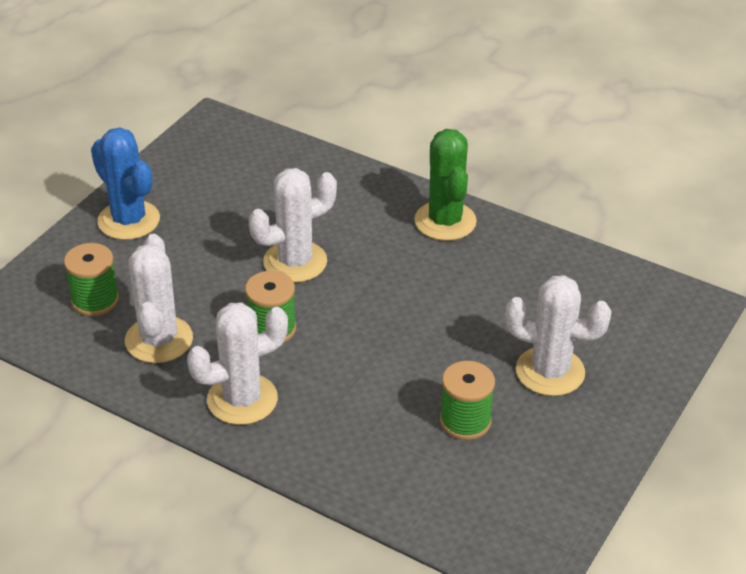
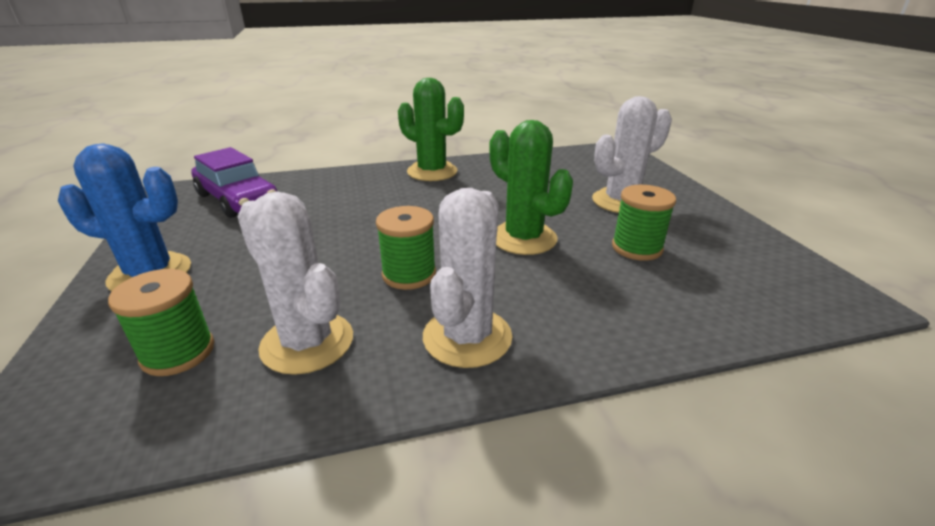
camera: 45 degrees left, 10 degrees down
white cactus [249,168,337,283] -> none
none -> purple car [191,147,278,218]
none -> green cactus [489,120,573,255]

